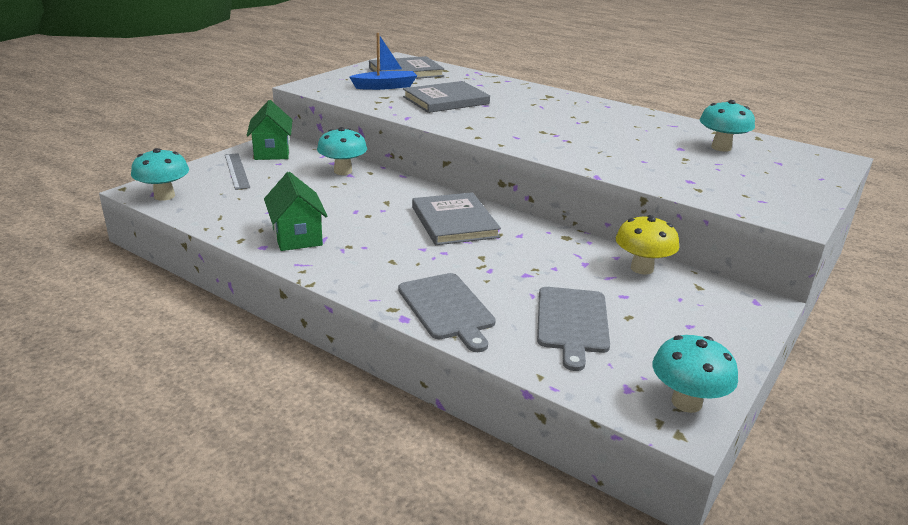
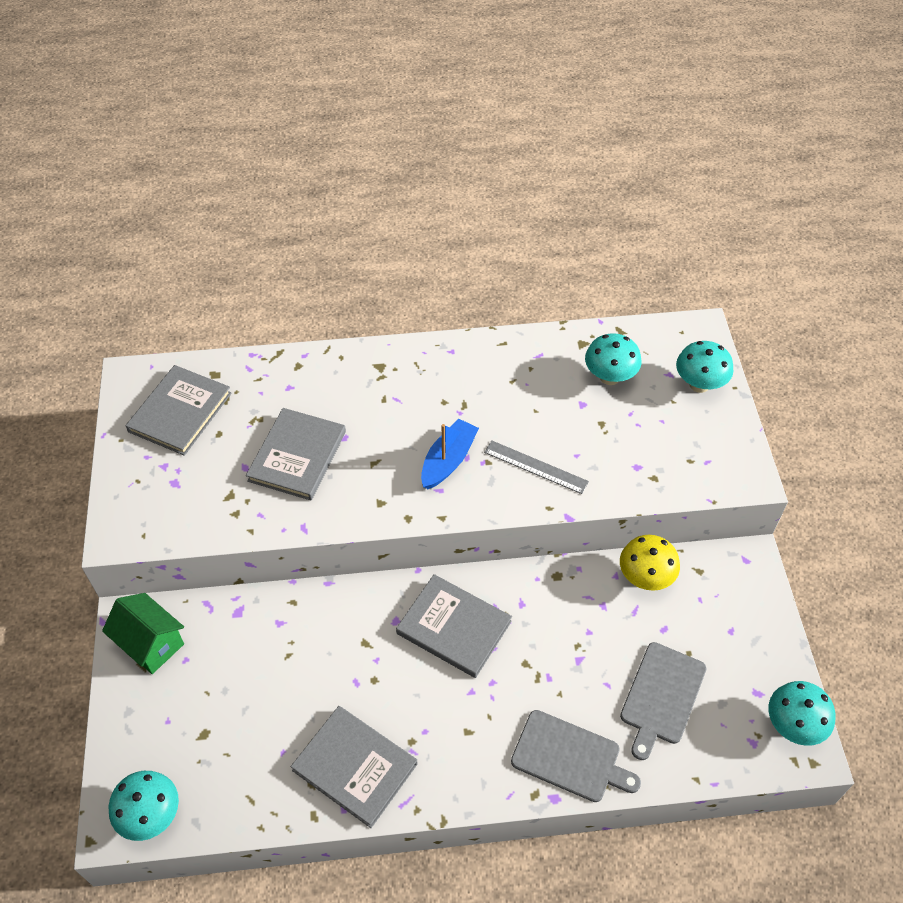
camera: 40 degrees left, 25 degrees up
grey ruler [225,153,250,190] -> grey ruler moved to [484,440,589,494]
green house [264,172,327,251] -> grey book [291,706,418,828]
turquoise mushroom [317,127,367,175] -> turquoise mushroom moved to [676,341,733,393]
blue boat [349,33,417,90] -> blue boat moved to [421,419,479,489]
grey cutting board [537,287,610,371] -> grey cutting board turned 60 degrees clockwise [620,642,706,760]

